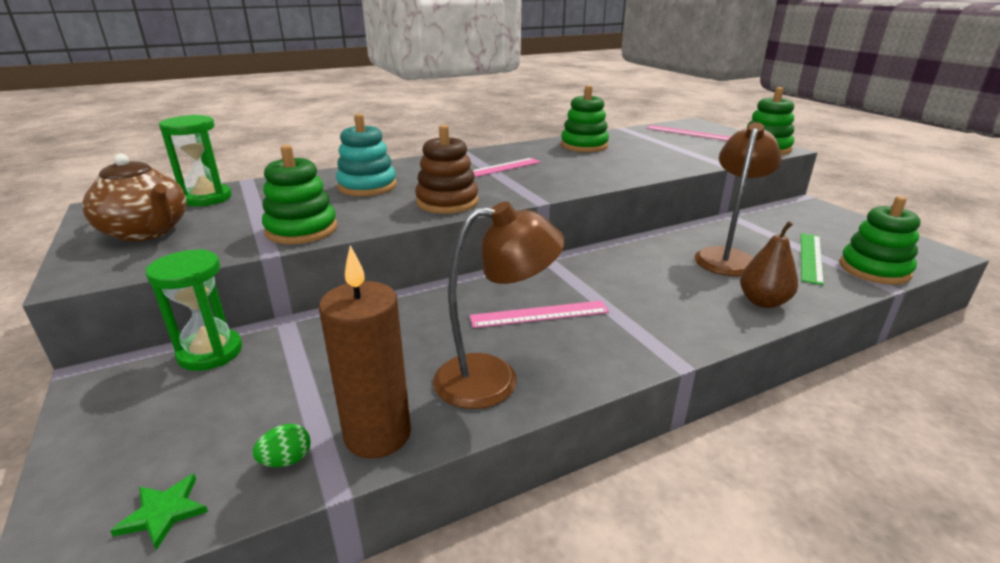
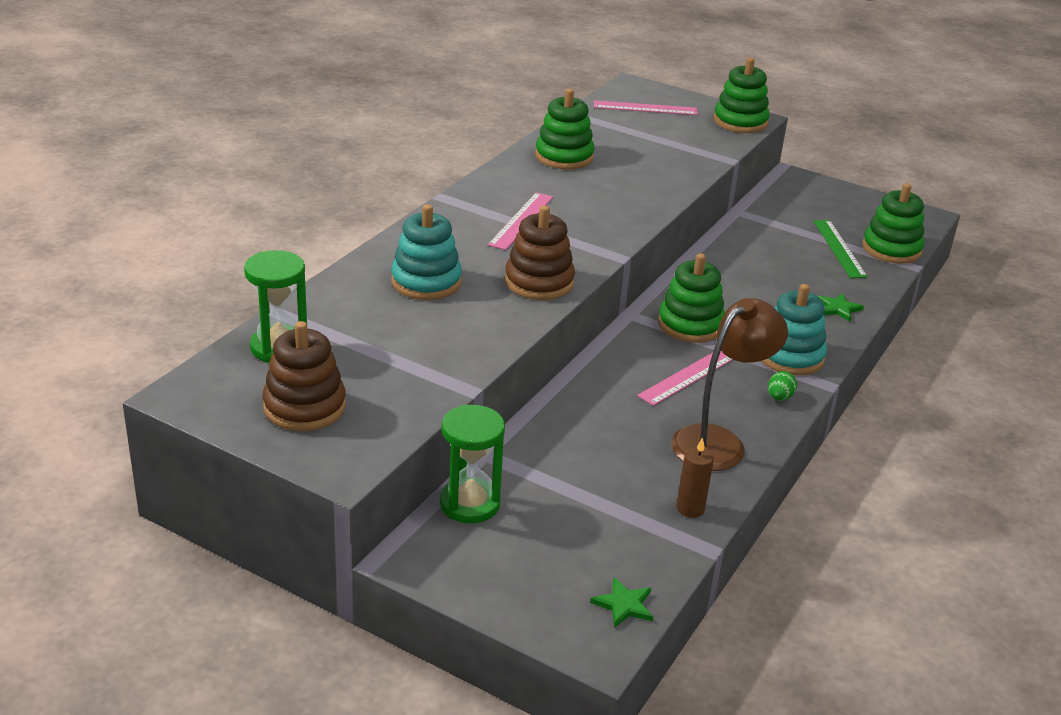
camera: 35 degrees left, 5 degrees up
brown teapot [82,154,187,242] -> brown stacking toy [263,321,346,431]
green egg [253,424,311,467] -> green egg moved to [768,371,797,401]
green stacking toy [262,145,337,244] -> green stacking toy moved to [658,253,725,343]
brown candle [319,245,411,458] -> brown candle [676,437,714,518], size x0.52
brown lamp [695,122,782,276] -> none
brown pear [740,221,798,308] -> green star [817,293,864,322]
none -> turquoise stacking toy [761,284,827,375]

